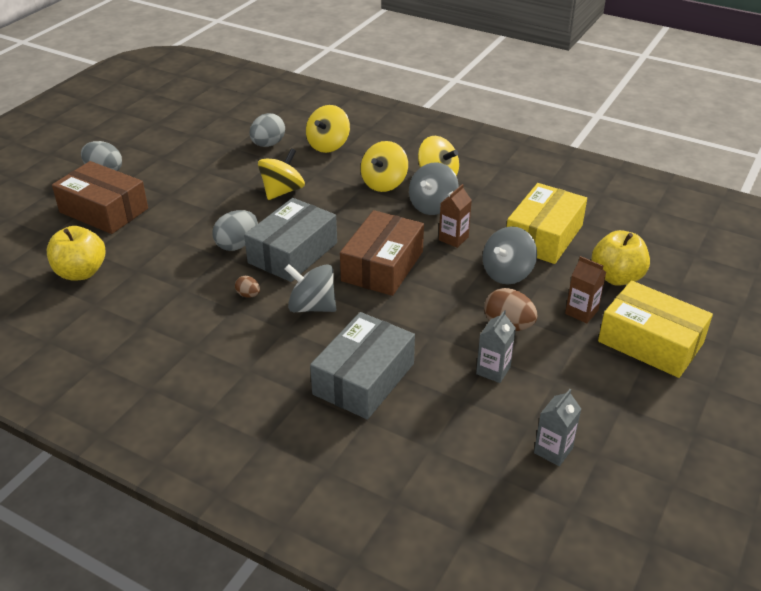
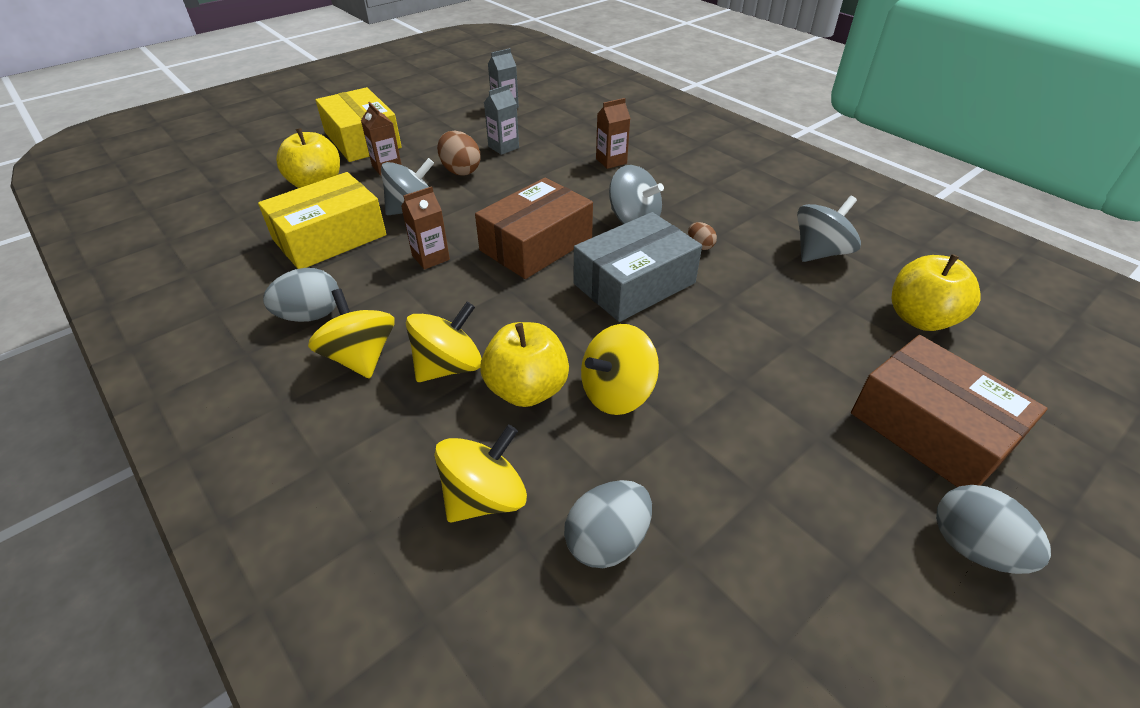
camera: 160 degrees left, 5 degrees up
grey egg [212,210,258,251] -> grey egg moved to [263,268,339,322]
grey box [310,312,415,419] -> brown carton [596,98,630,169]
grey spinning top [409,162,459,215] -> grey spinning top moved to [797,196,861,262]
none -> yellow apple [481,322,569,407]

